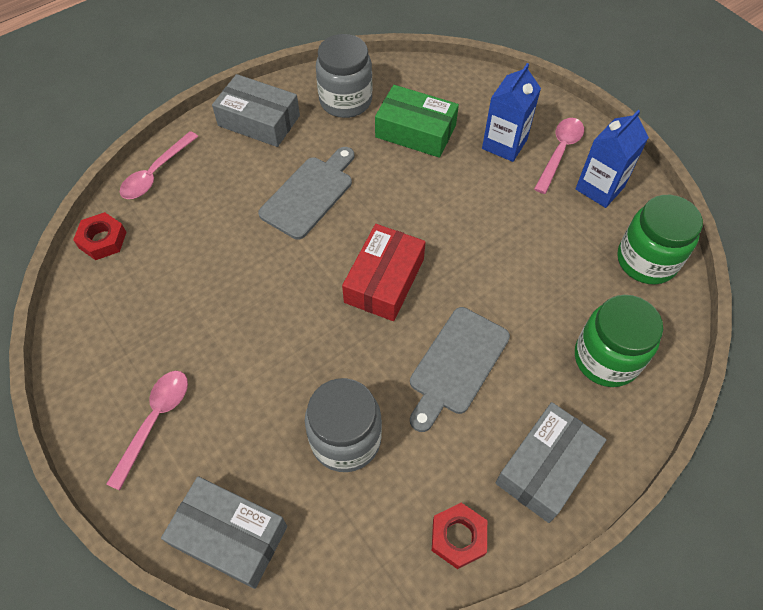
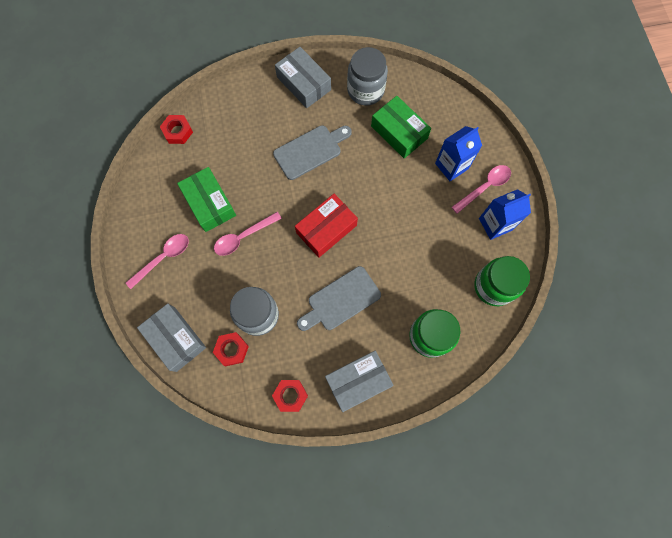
camera: 25 degrees right, 15 degrees up
pink spoon [120,131,199,199] -> pink spoon moved to [214,212,282,256]
none -> green box [177,167,236,232]
none -> red nut [213,332,249,366]

